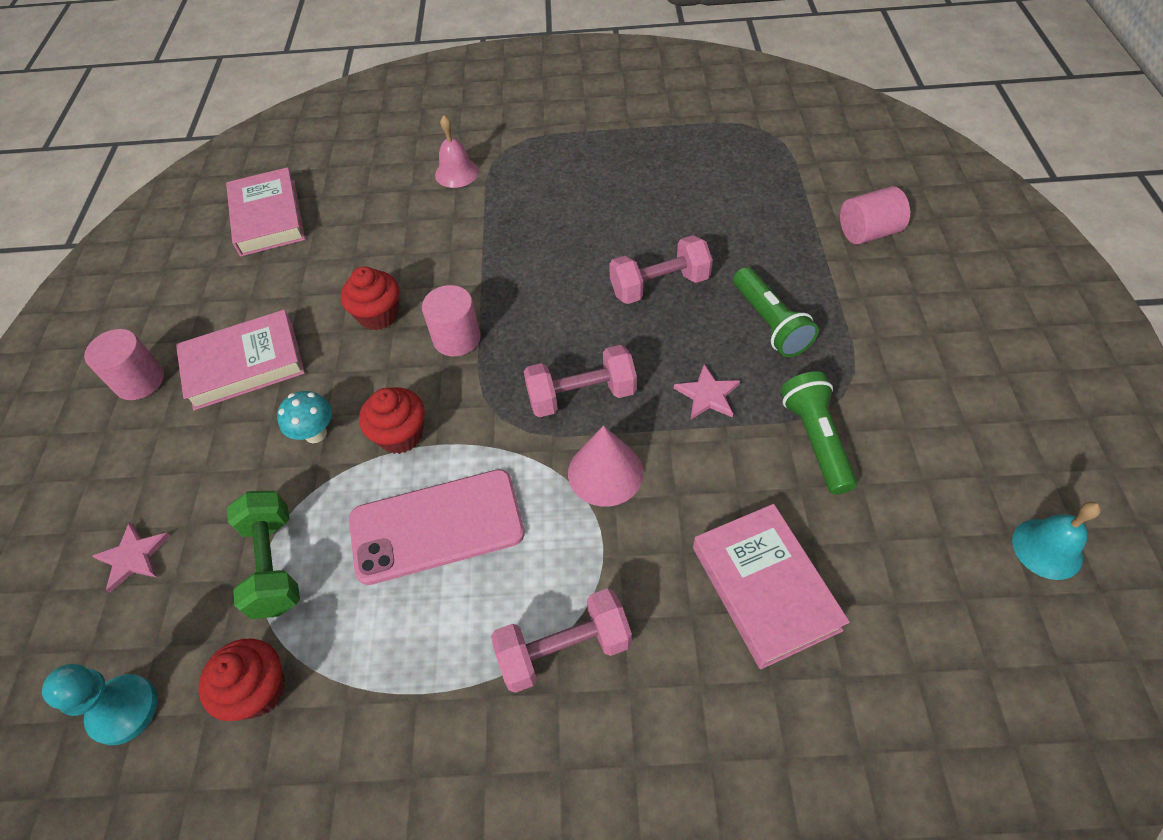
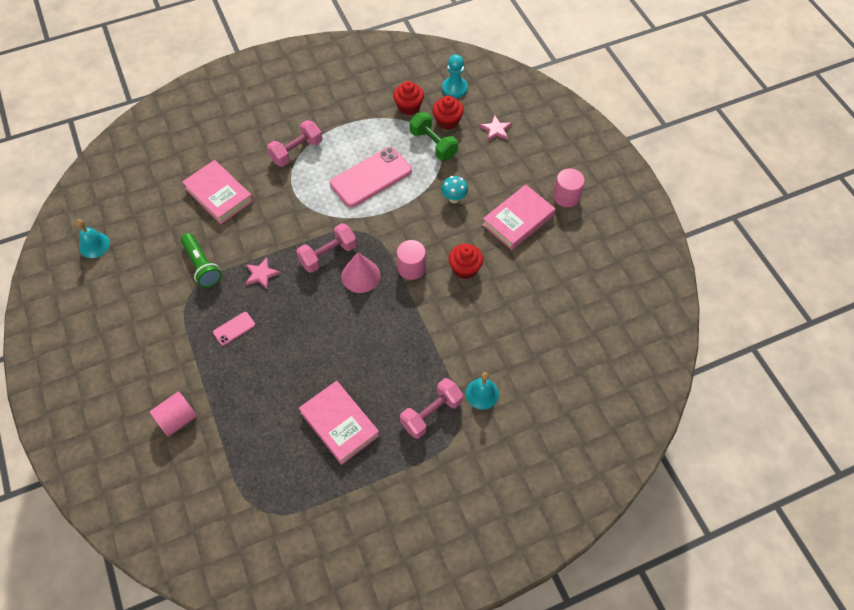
camera: 155 degrees right, 5 degrees up
pink book [226,167,305,256] -> pink book moved to [299,381,379,465]
red cupcake [359,387,425,454] -> red cupcake moved to [432,95,464,130]
pink bell [435,115,479,188] -> turquoise bell [466,372,499,410]
pink cone [568,425,644,507] -> pink cone moved to [341,252,380,293]
pink dumbbell [609,235,713,304] -> pink dumbbell moved to [400,378,463,439]
green flashlight [733,267,819,357] -> pink phone [213,312,255,346]

